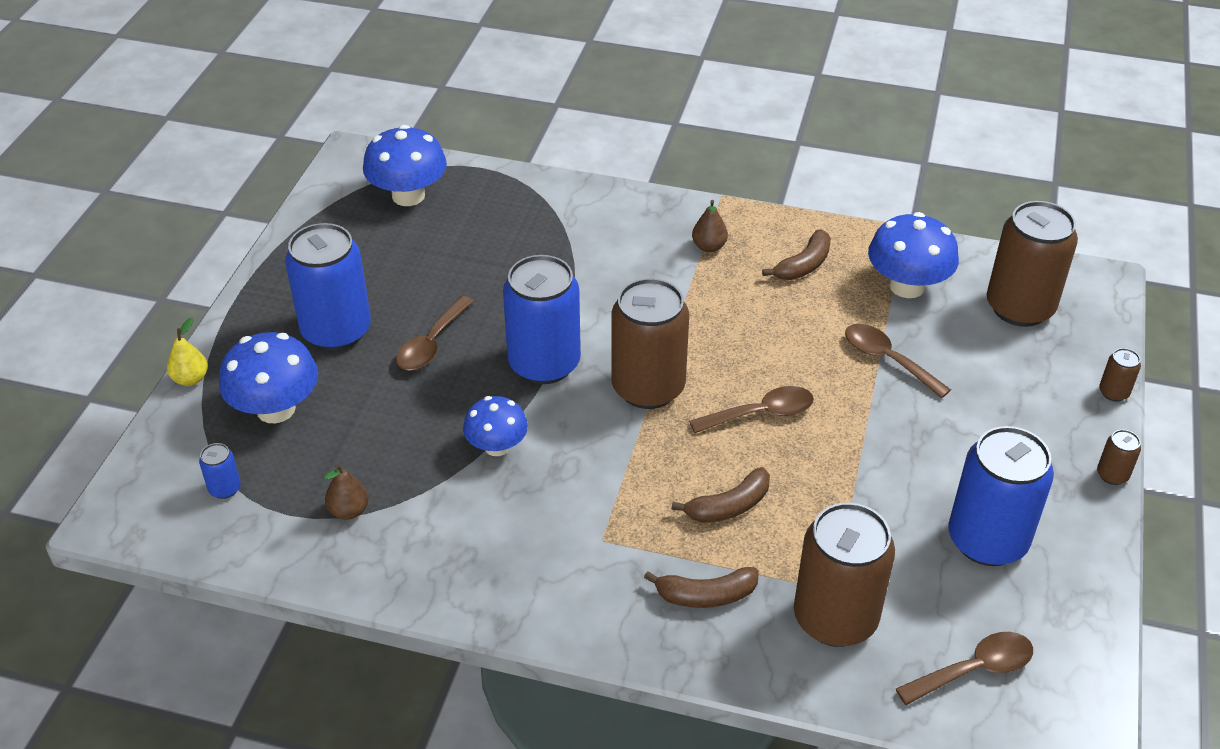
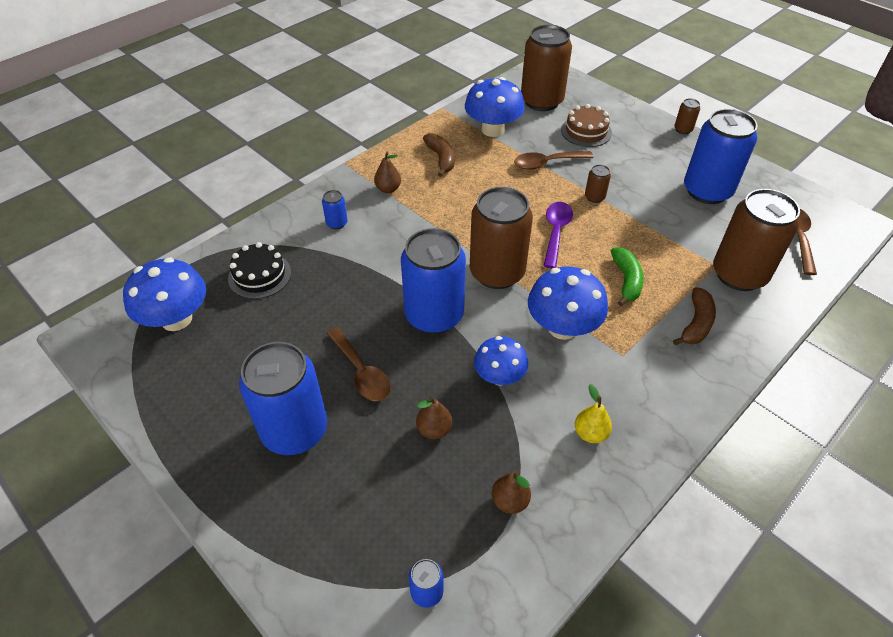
camera: 60 degrees left, 5 degrees up
yellow pear [167,318,208,386] -> yellow pear moved to [575,384,612,443]
blue mushroom [219,332,318,423] -> blue mushroom moved to [528,266,608,340]
brown banana [672,467,770,523] -> green banana [611,247,644,306]
brown spoon [689,386,814,433] -> purple spoon [543,202,573,268]
brown can [1099,348,1141,402] -> brown can moved to [585,164,611,203]
none -> black cake [228,242,291,299]
none -> blue can [322,190,348,229]
none -> brown pear [416,396,452,439]
none -> brown cake [561,104,612,147]

